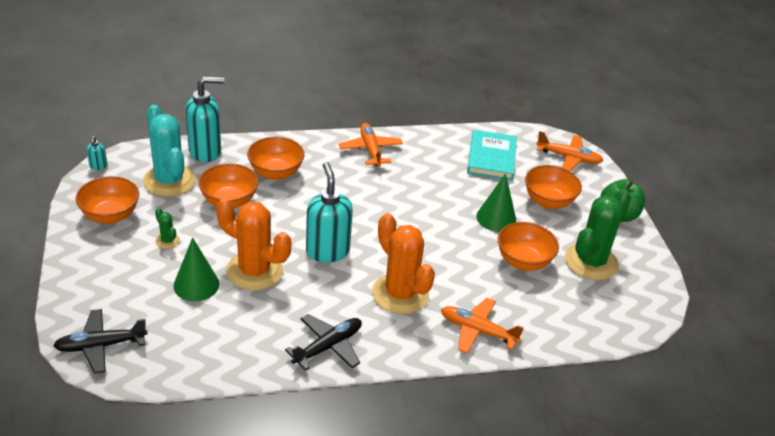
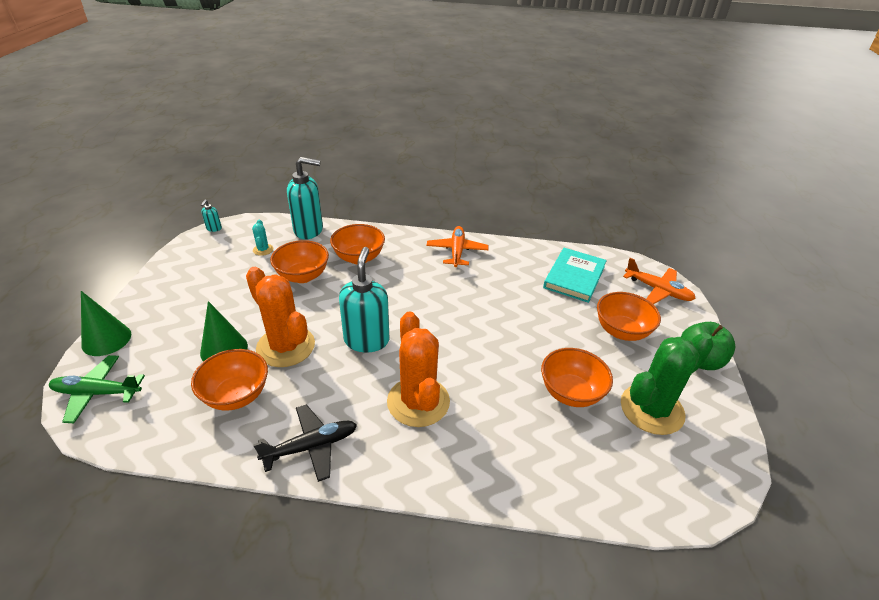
camera: 20 degrees right, 0 degrees up
black plane [53,309,148,374] -> green plane [49,355,145,423]
orange bowl [75,176,139,224] -> orange bowl moved to [191,349,268,411]
turquoise cactus [143,105,196,196] -> turquoise cactus [252,220,273,256], size x0.43
green cactus [155,208,180,249] -> none
orange plane [441,298,524,354] -> none
green cone [476,173,516,232] -> green cone moved to [81,291,131,356]

